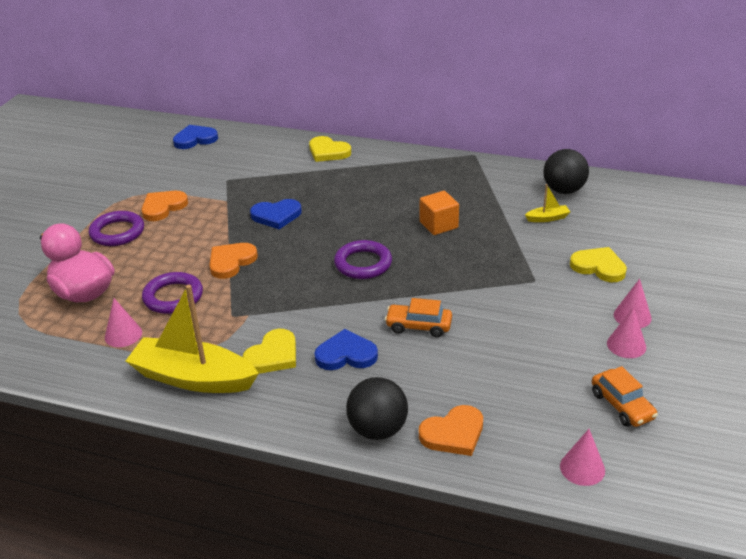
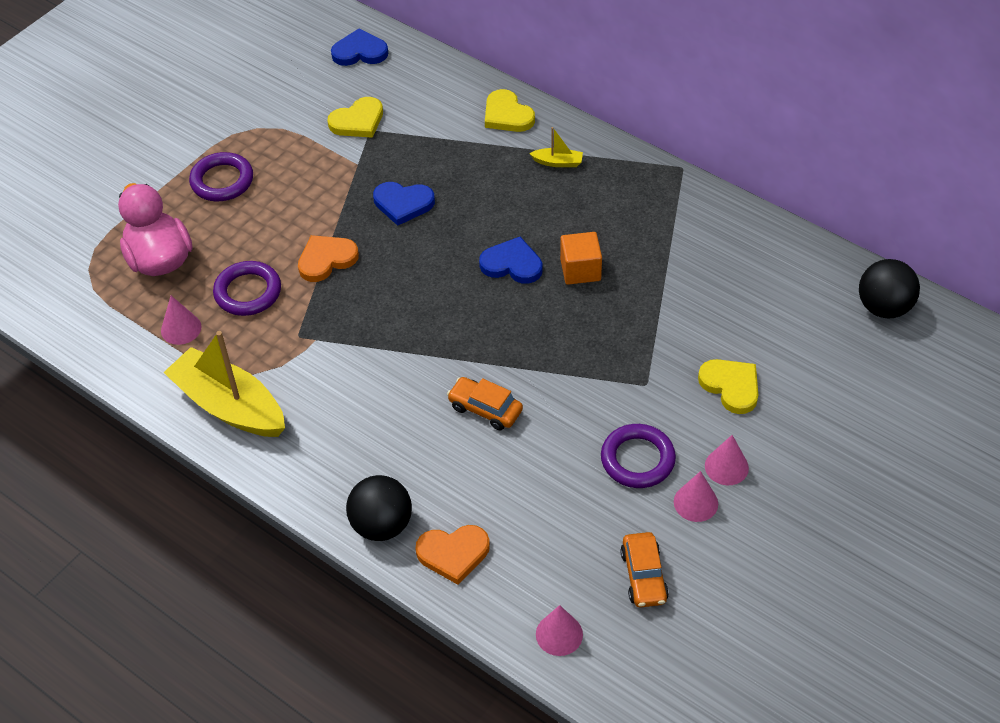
camera: 20 degrees right, 15 degrees up
orange heart [142,191,188,221] -> none
yellow heart [242,329,296,373] -> yellow heart moved to [328,97,383,138]
blue heart [314,329,378,370] -> blue heart moved to [479,237,543,284]
purple ring [334,240,392,279] -> purple ring moved to [601,424,676,488]
yellow boat [525,184,570,222] -> yellow boat moved to [529,127,583,167]
black ball [543,149,589,194] -> black ball moved to [859,259,920,318]

